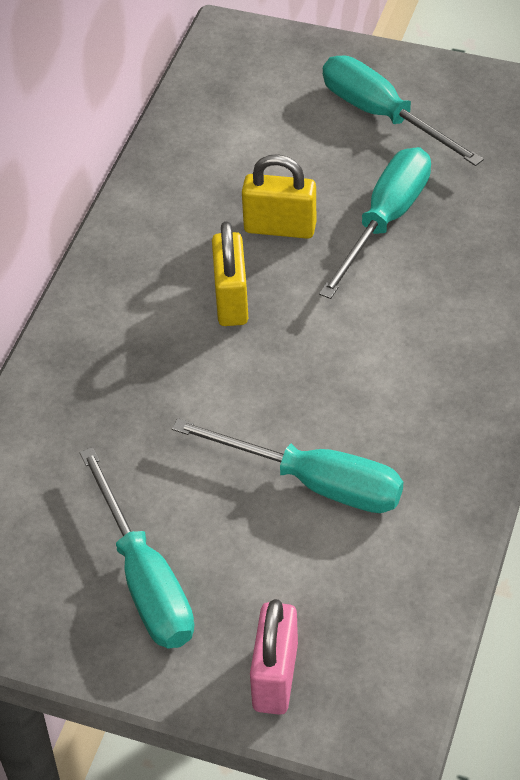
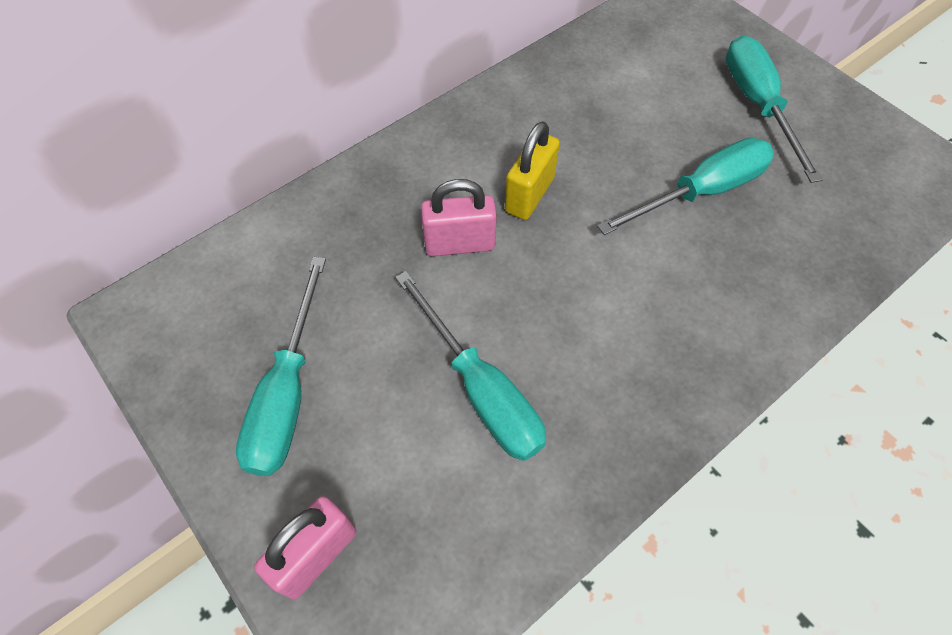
camera: 30 degrees right, 10 degrees up
yellow padlock [242,154,316,239] -> none
none -> pink padlock [421,179,497,256]

